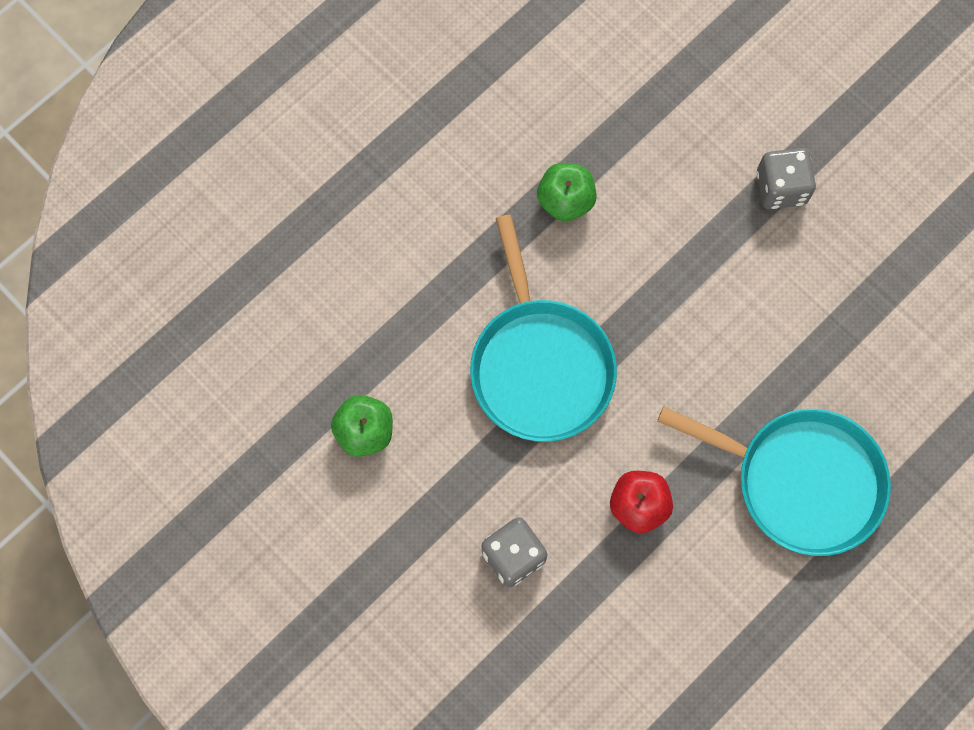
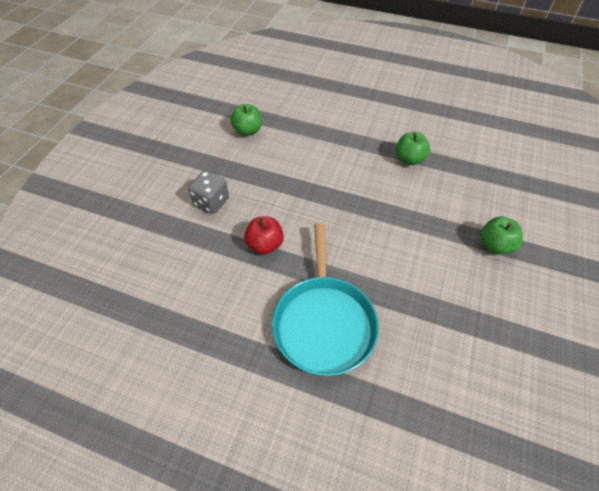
camera: 65 degrees right, 20 degrees down
turquoise pan [470,214,617,442] -> none
grey dice [757,148,816,209] -> green apple [480,217,523,254]

